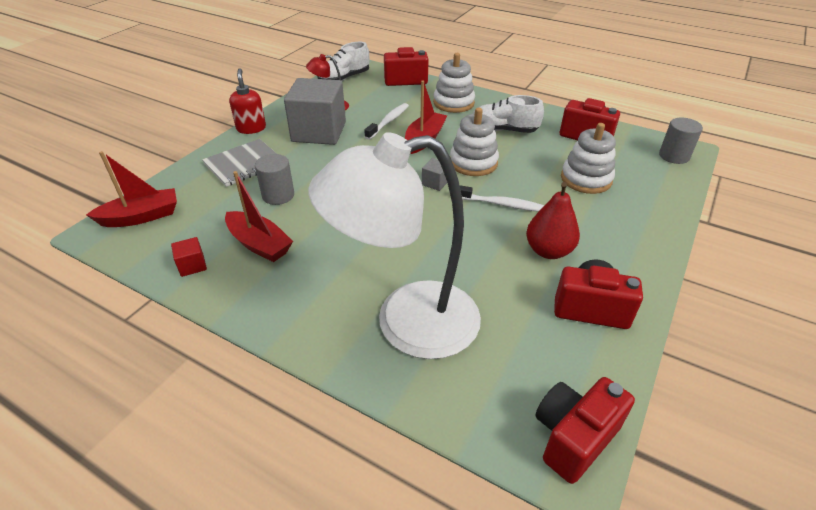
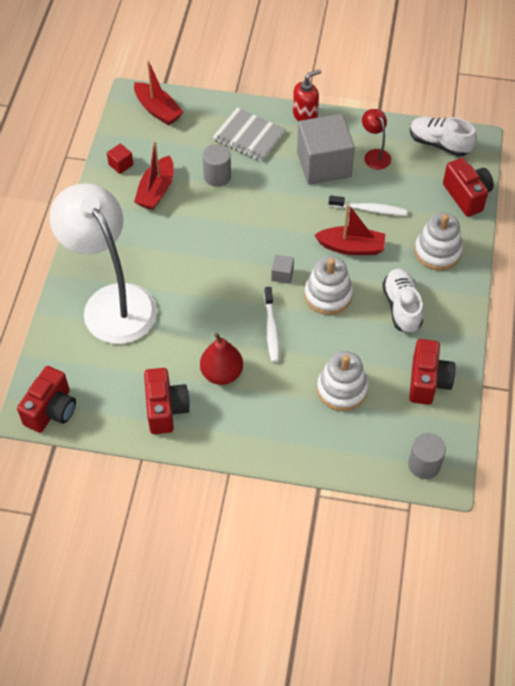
camera: 70 degrees right, 15 degrees up
red camera [535,377,635,484] -> red camera turned 90 degrees clockwise [17,366,76,433]

